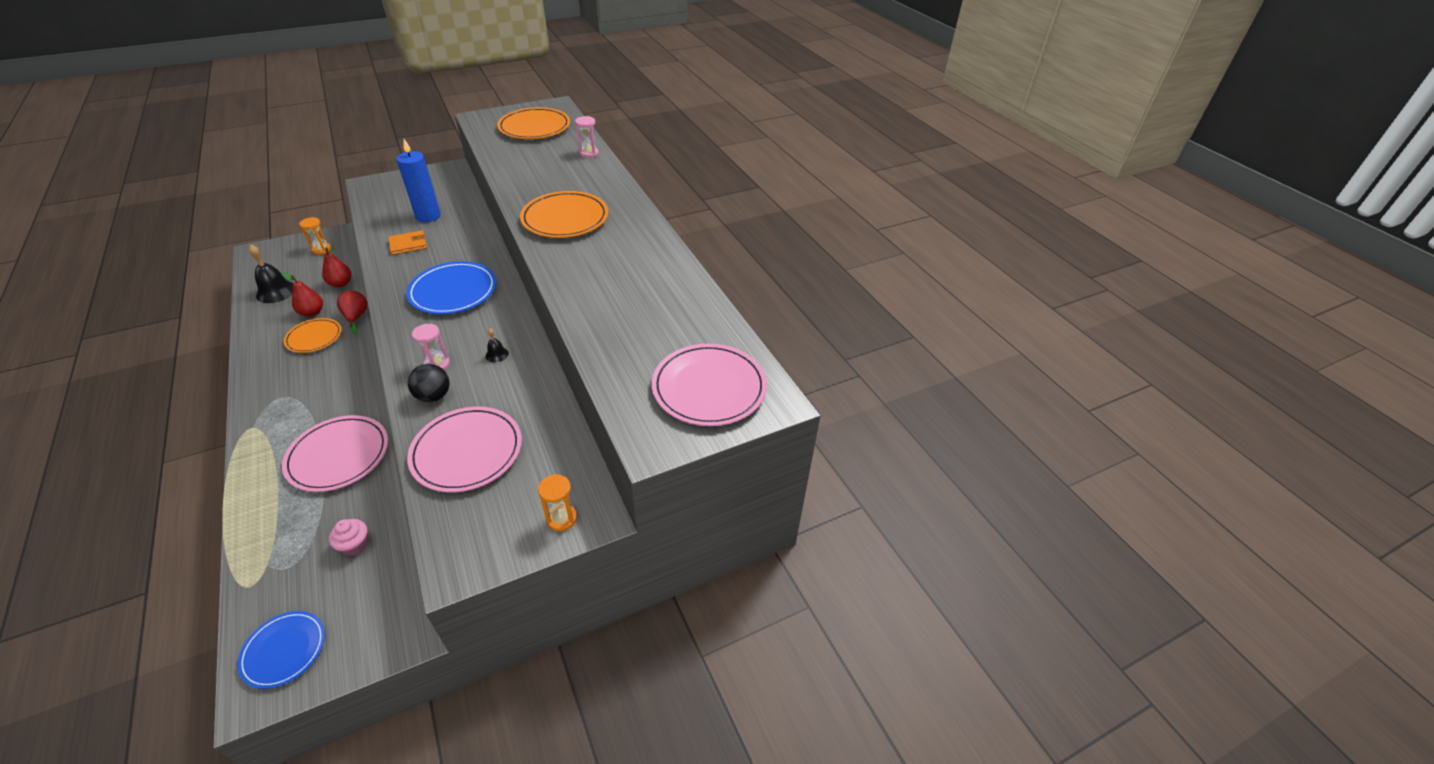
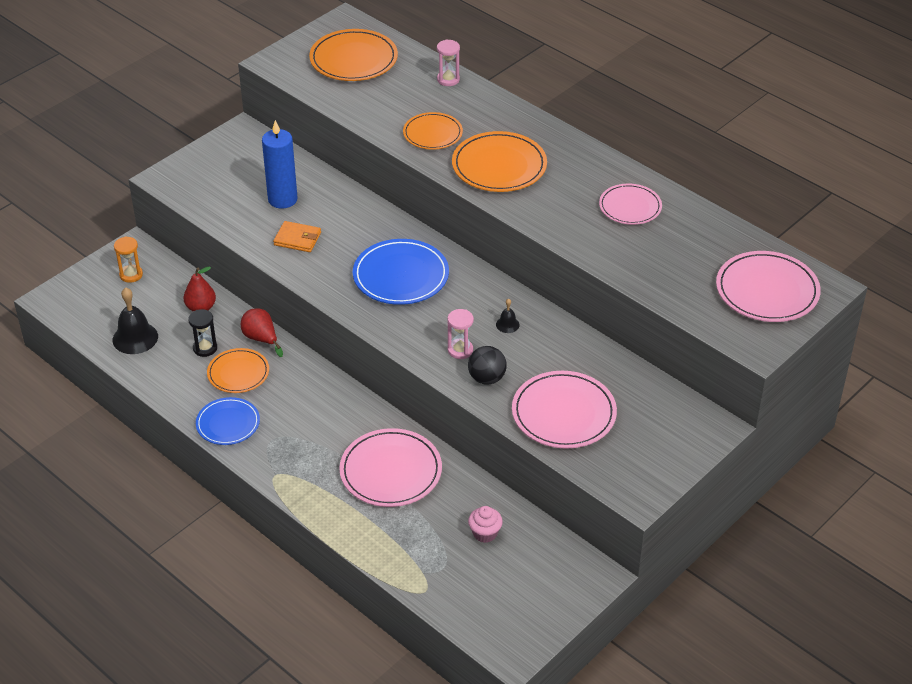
camera: 20 degrees left, 0 degrees up
blue plate [237,611,325,689] -> blue plate moved to [196,397,260,445]
red pear [282,273,323,317] -> black hourglass [188,309,217,357]
orange wallet [388,230,427,255] -> orange wallet turned 60 degrees clockwise [273,221,321,252]
orange hourglass [538,474,577,531] -> none
none -> orange plate [403,112,463,150]
none -> pink plate [599,184,662,225]

